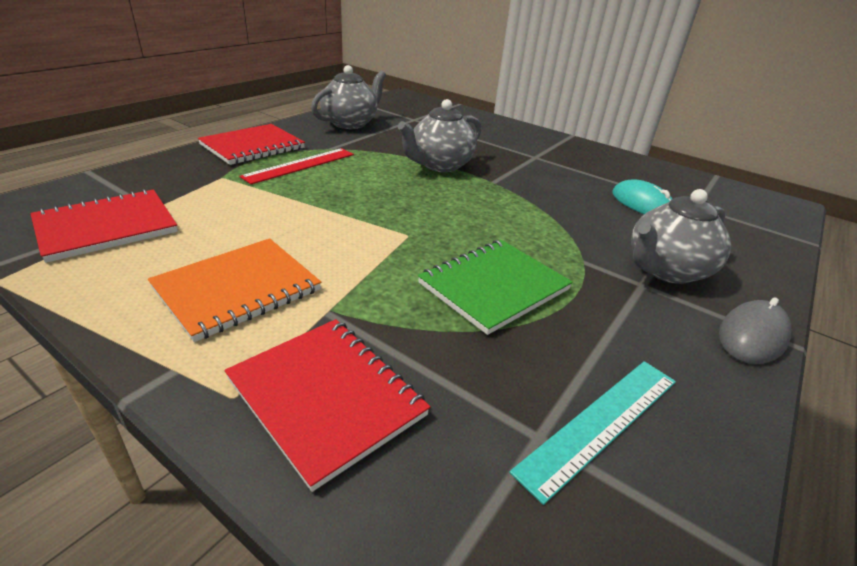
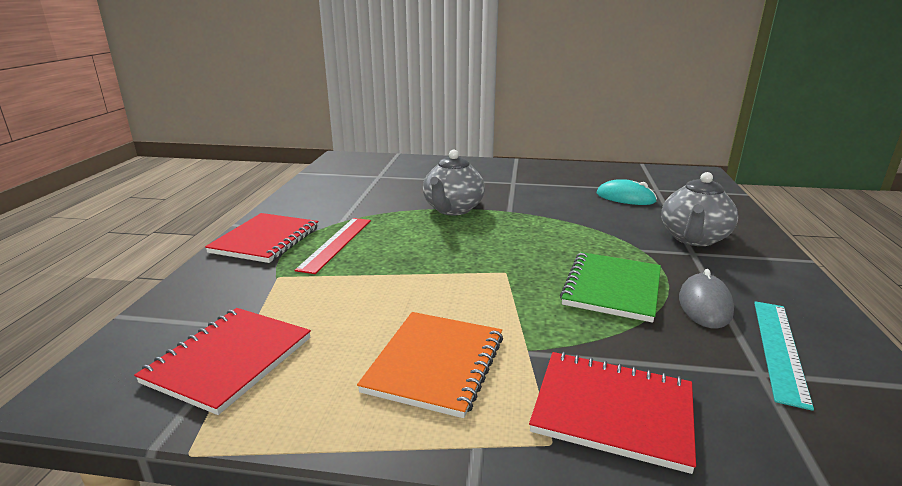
camera: 25 degrees left, 10 degrees down
grey teapot [311,65,386,129] -> none
grey mouse [719,297,792,364] -> grey mouse moved to [679,269,734,329]

